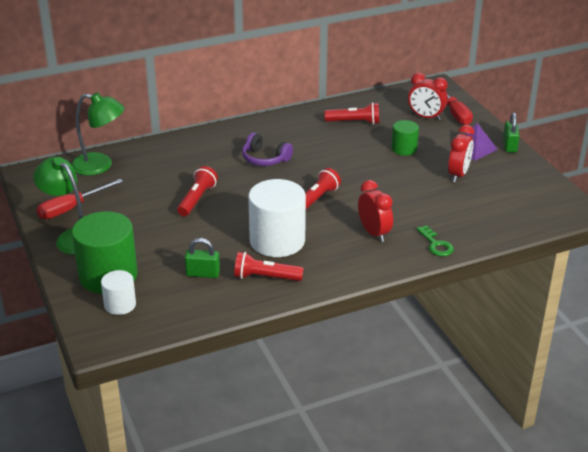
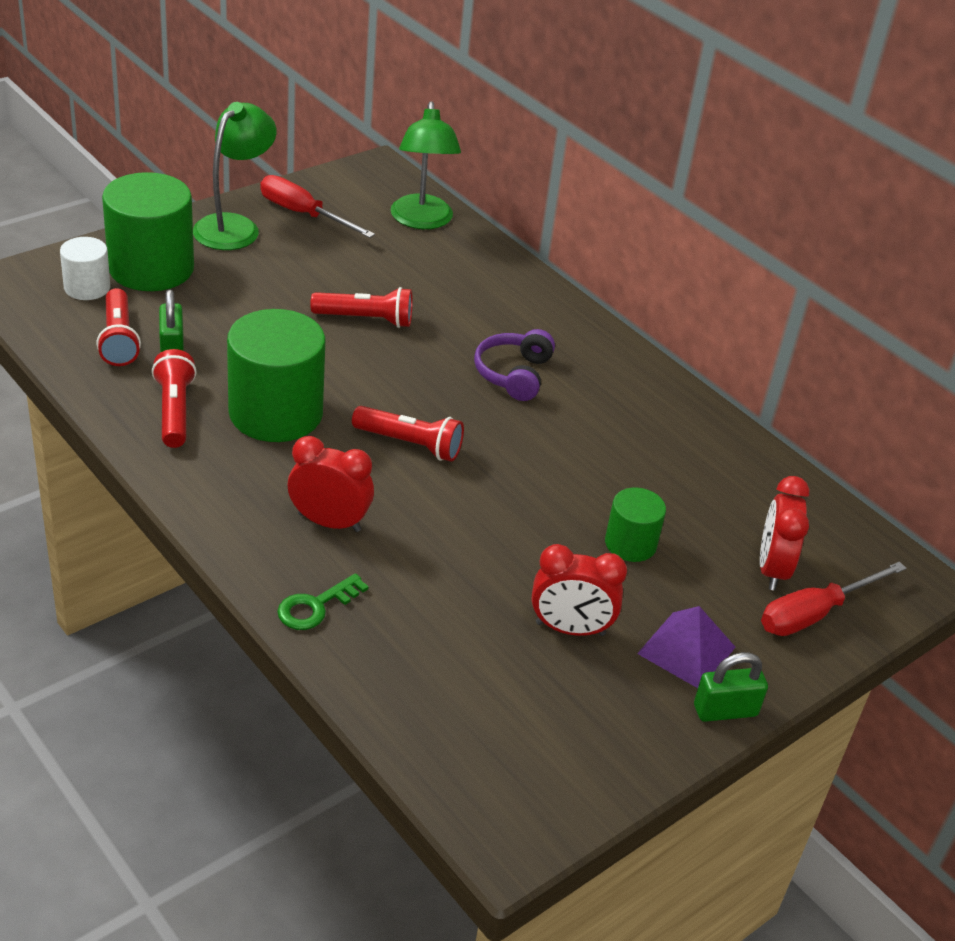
camera: 70 degrees right, 5 degrees up
white cylinder [248,179,306,257] -> green cylinder [227,309,326,442]
red flashlight [325,102,379,125] -> red flashlight moved to [96,288,141,366]
red clock [358,180,393,242] -> red clock turned 120 degrees counterclockwise [288,436,374,532]

